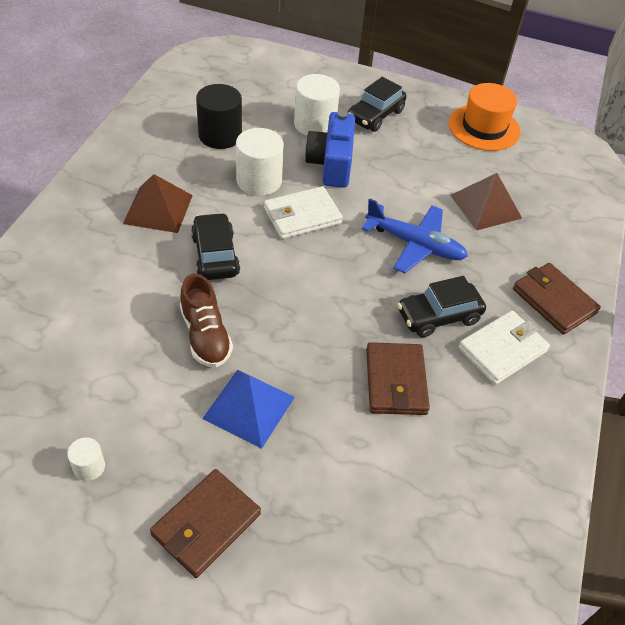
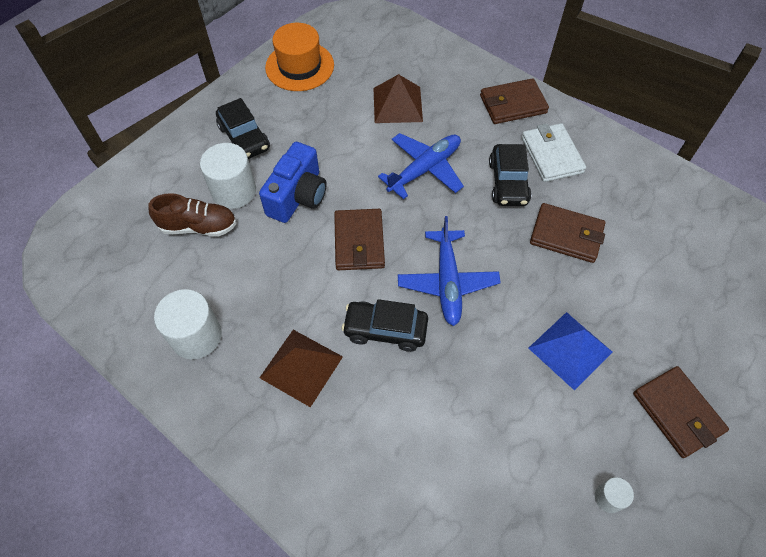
camera: 65 degrees left, 10 degrees up
brown shoe [180,274,233,368] -> brown shoe moved to [148,193,237,237]
black cylinder [196,84,242,149] -> none
white cylinder [236,128,284,196] -> white cylinder moved to [154,289,222,359]
white wallet [264,186,343,239] -> brown wallet [334,209,385,270]
blue camera [305,111,355,188] -> blue camera turned 90 degrees counterclockwise [259,142,327,223]
none -> blue plane [398,216,501,326]

